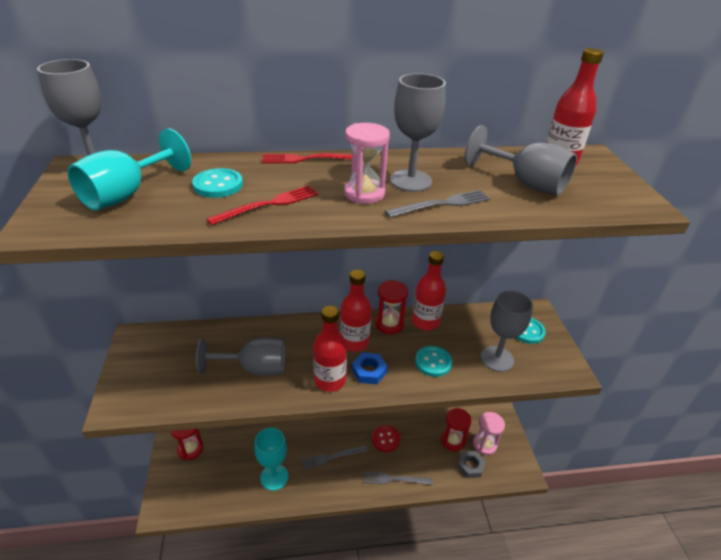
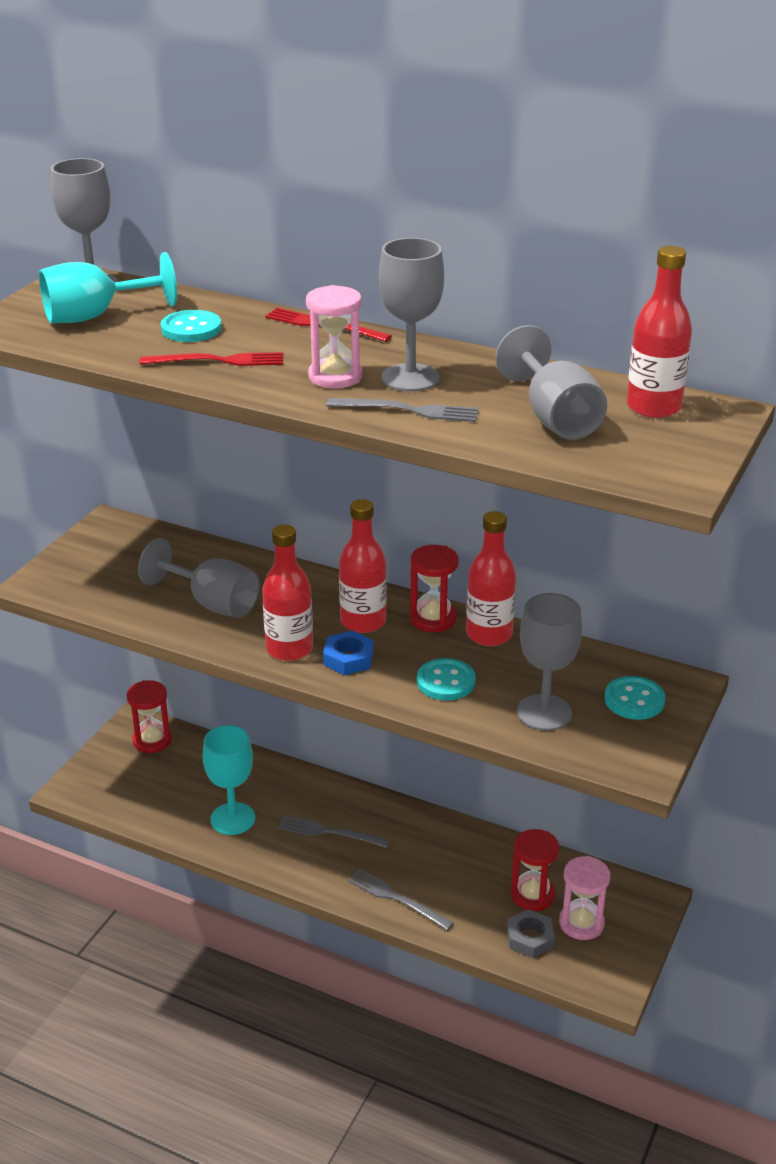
camera: 35 degrees right, 5 degrees down
red button [372,425,400,452] -> none

